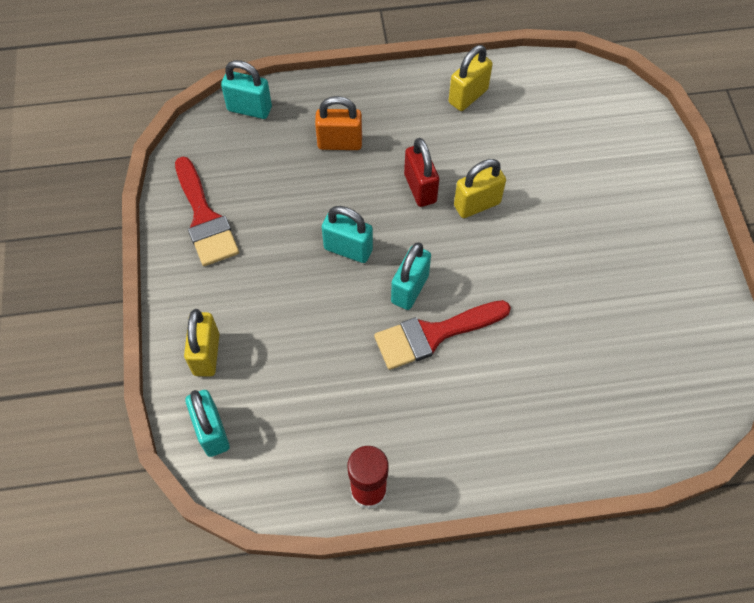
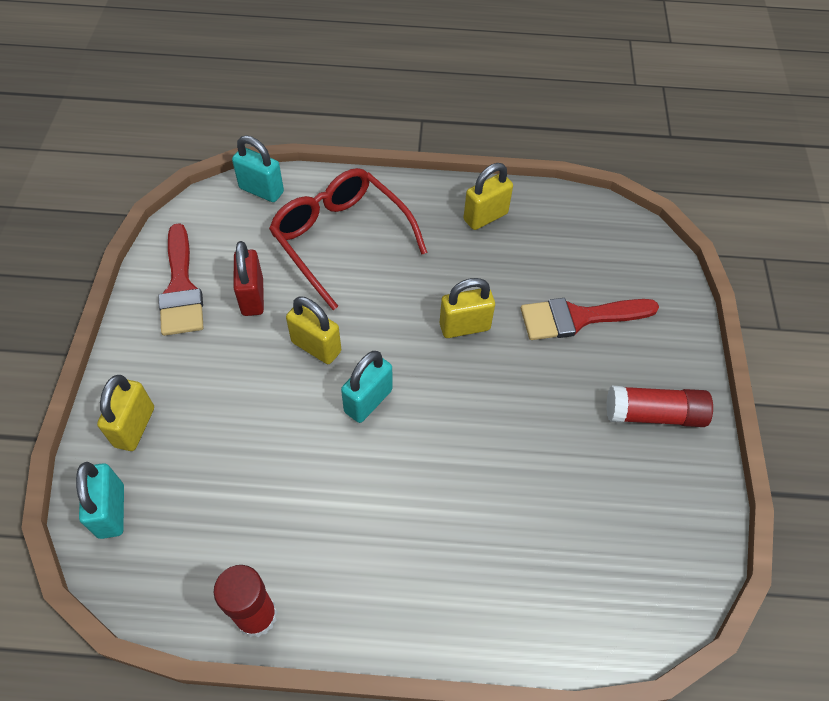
camera: 10 degrees right, 5 degrees down
orange padlock [315,96,362,150] -> red glasses [269,168,427,310]
turquoise padlock [322,206,373,263] -> yellow padlock [286,296,341,364]
red brush [374,300,511,370] -> red brush moved to [521,298,659,340]
red padlock [404,138,439,207] -> red padlock moved to [234,241,264,316]
none -> red glue stick [606,386,713,427]

